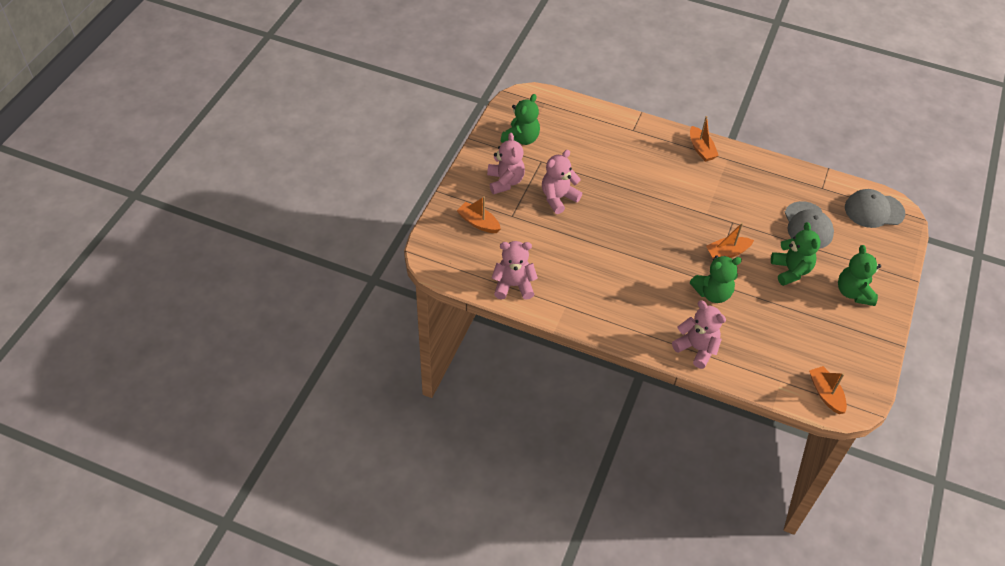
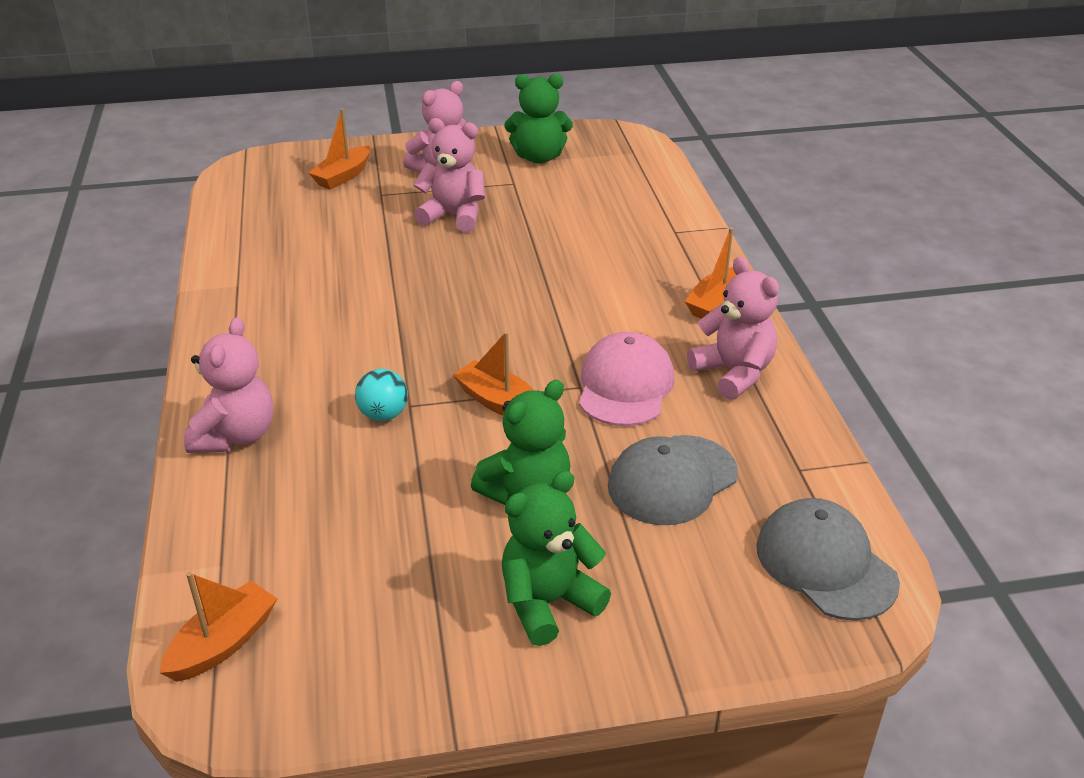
camera: 60 degrees right, 15 degrees down
orange boat [457,196,501,233] -> orange boat turned 150 degrees counterclockwise [309,108,370,189]
pink teddy bear [492,241,538,300] -> pink teddy bear moved to [687,257,779,400]
green teddy bear [690,256,742,303] -> turquoise ball [355,369,408,421]
none -> pink cap [579,332,674,426]

